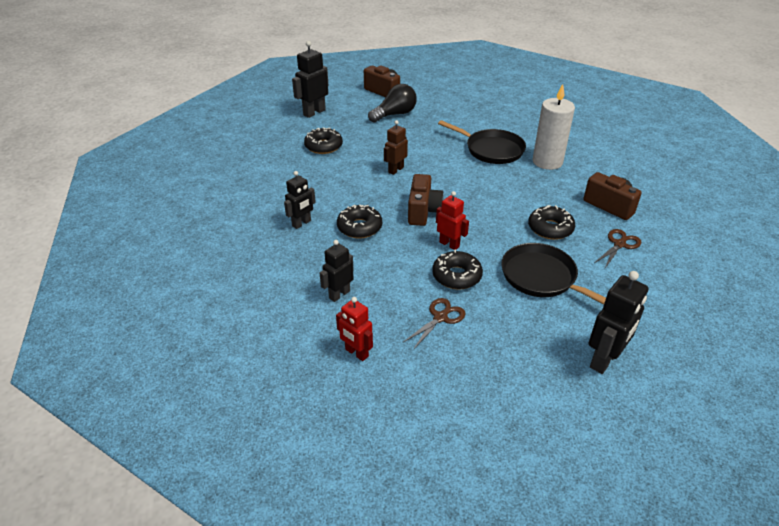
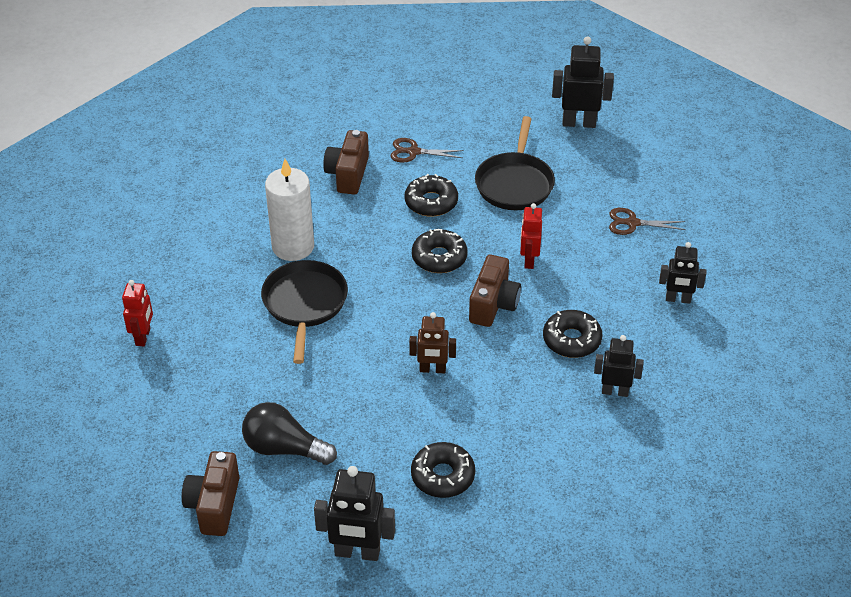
camera: 125 degrees left, 5 degrees up
red robot [336,297,373,361] -> red robot moved to [122,280,153,346]
brown camera [408,174,444,226] -> brown camera turned 135 degrees clockwise [469,255,521,327]
black donut [432,250,483,290] -> black donut moved to [412,229,468,273]

